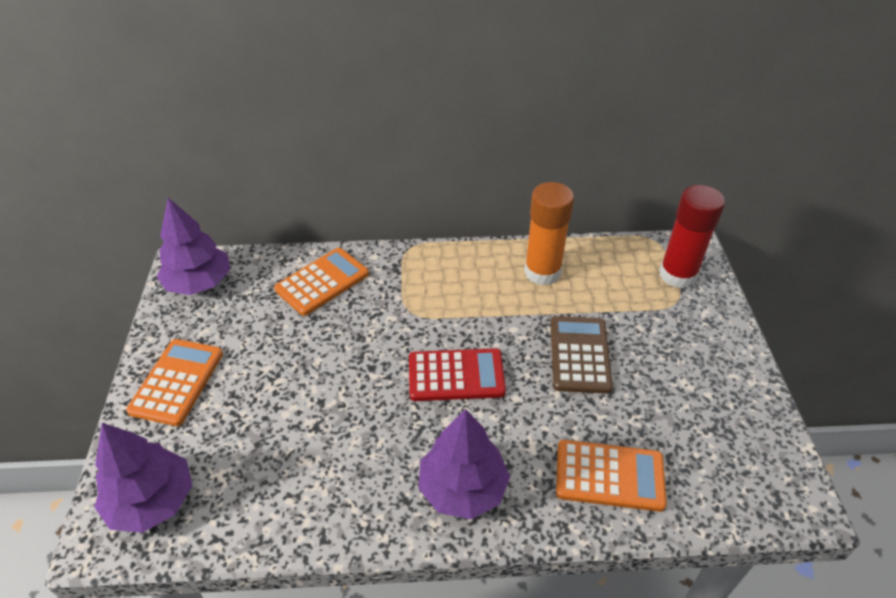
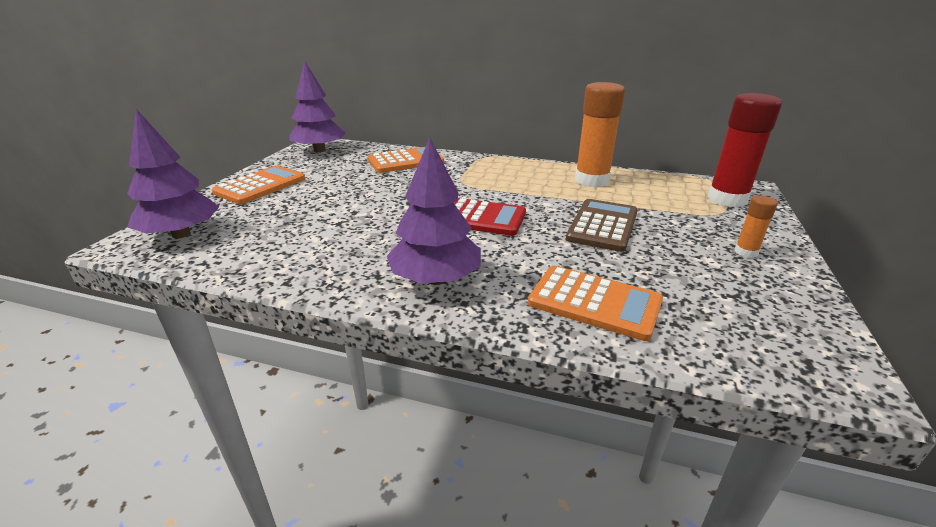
camera: 20 degrees right, 15 degrees down
none -> orange glue stick [735,196,778,258]

